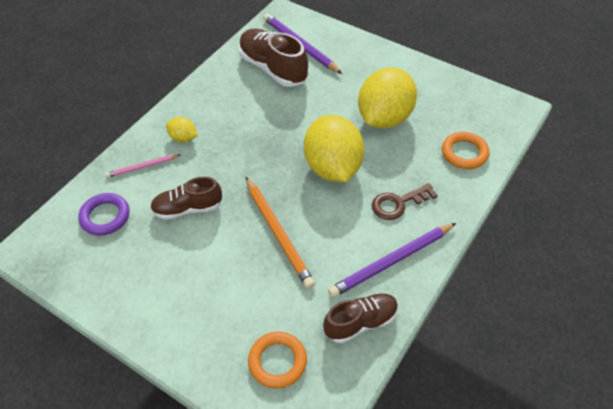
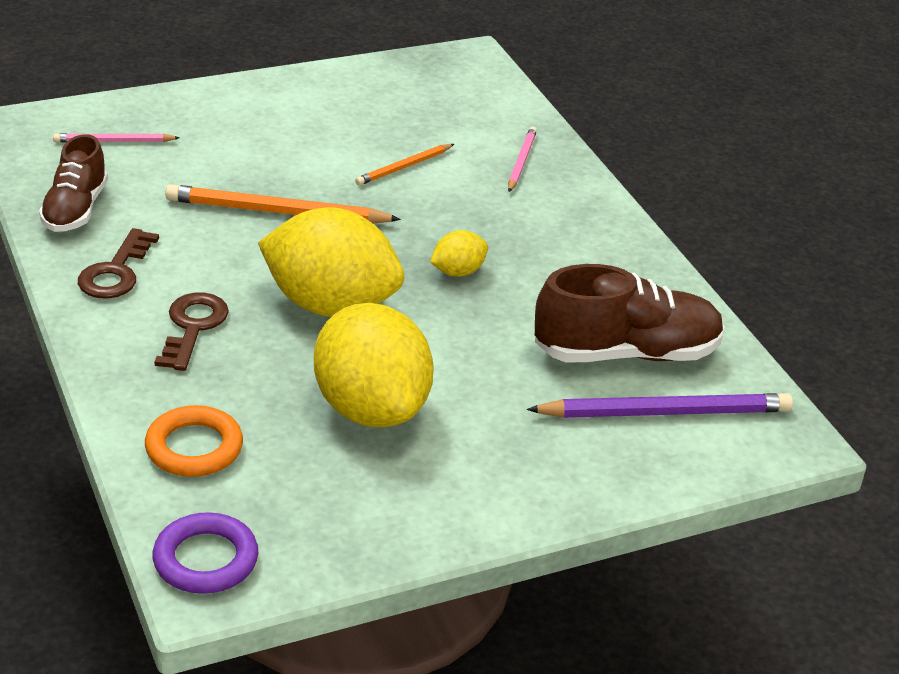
camera: 120 degrees right, 15 degrees down
purple ring [78,193,129,236] -> purple ring moved to [153,512,258,594]
brown shoe [150,177,222,220] -> orange pencil [355,144,454,186]
yellow lemon [166,117,198,142] -> yellow lemon moved to [430,230,488,277]
orange ring [248,332,307,388] -> pink pencil [53,133,180,142]
purple pencil [328,223,456,298] -> brown key [78,228,159,299]

